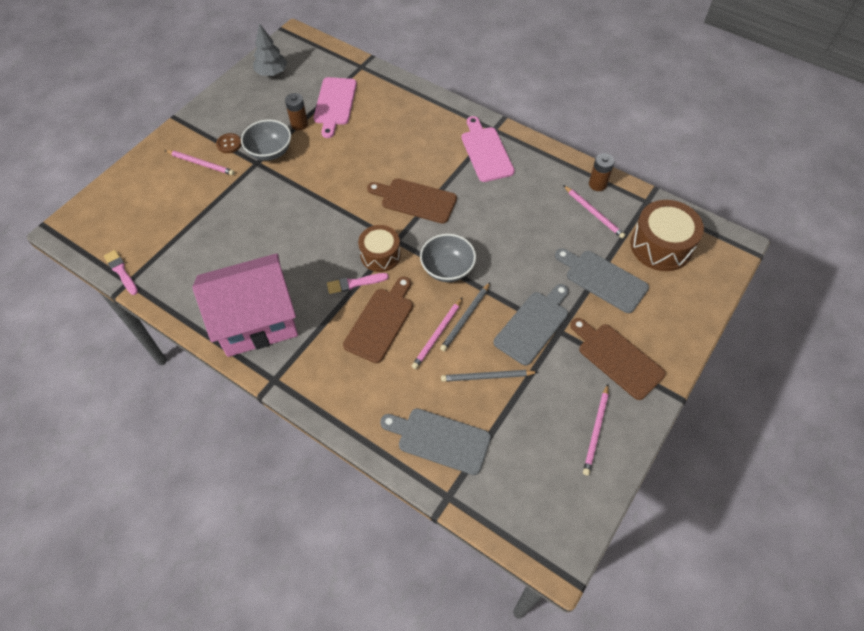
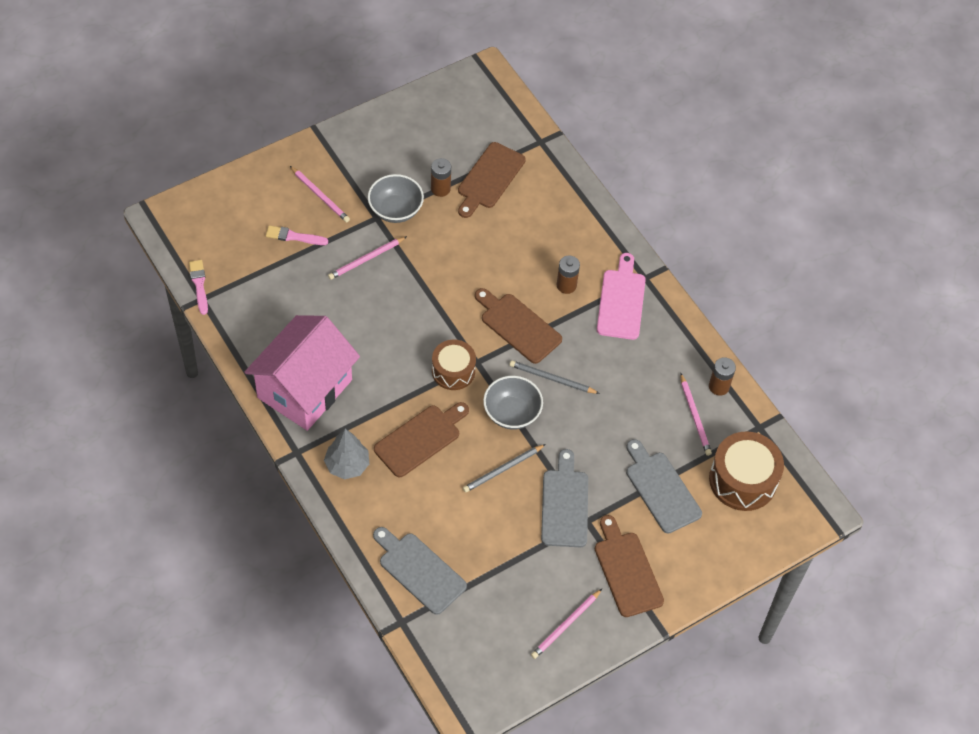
camera: 20 degrees right, 0 degrees up
pink house [192,253,298,357] -> pink house turned 60 degrees counterclockwise [244,315,360,431]
brown button [216,133,242,153] -> none
grey tree [253,23,287,76] -> grey tree moved to [324,429,369,479]
pink cutting board [314,77,357,138] -> brown cutting board [458,142,526,218]
pink brush [327,273,389,294] -> pink brush moved to [266,225,328,245]
pink pencil [412,297,463,369] -> pink pencil moved to [328,236,407,280]
grey pencil [441,370,538,382] -> grey pencil moved to [510,360,600,394]
grey cutting board [494,284,569,366] -> grey cutting board turned 60 degrees counterclockwise [541,449,588,547]
none -> brown battery [557,255,580,294]

